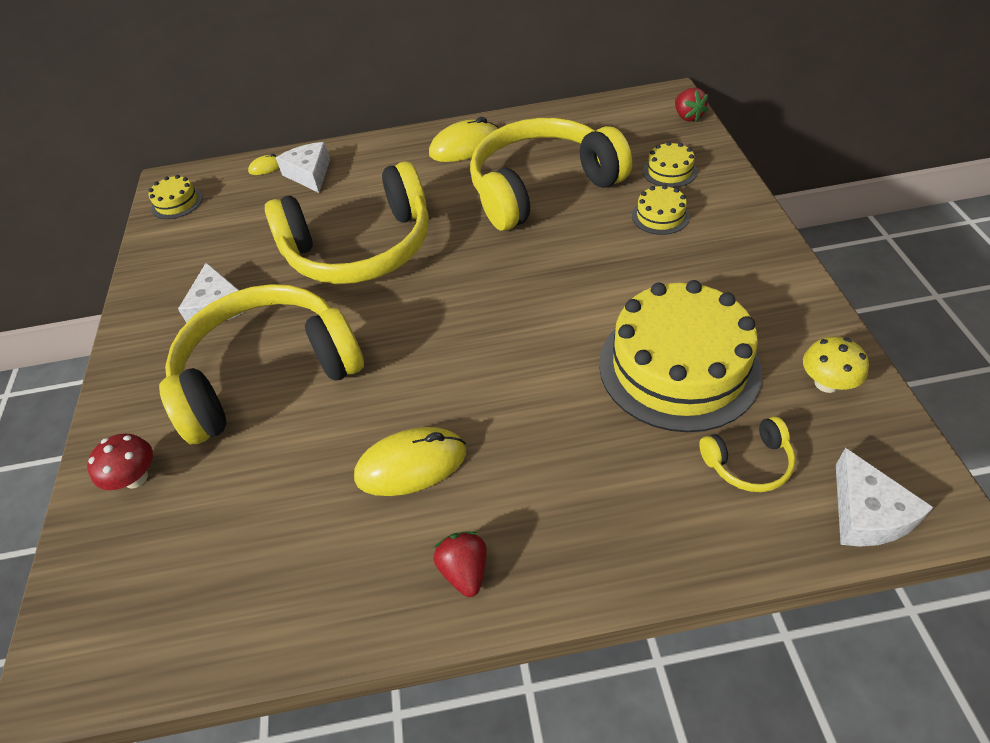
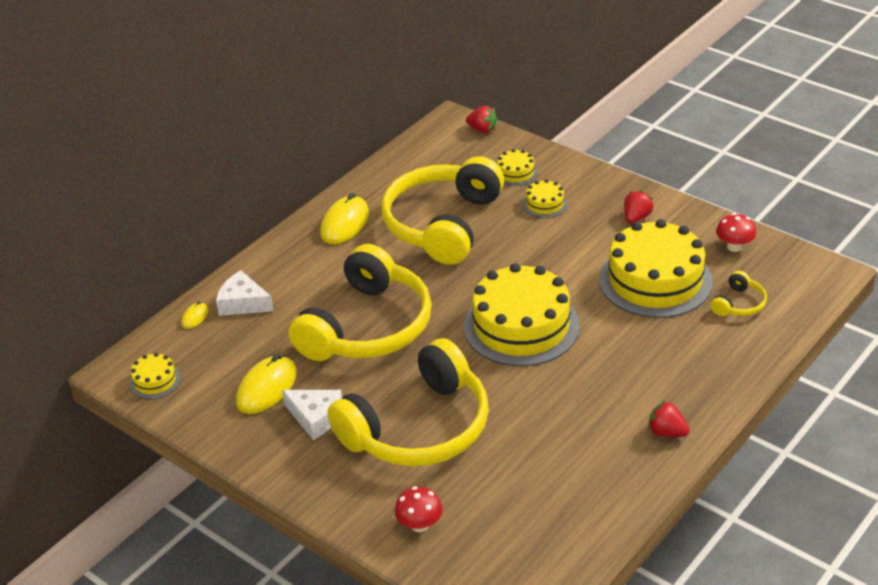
camera: 45 degrees left, 10 degrees down
yellow headphones [159,284,364,445] -> yellow headphones turned 150 degrees counterclockwise [327,338,489,466]
yellow mouse [354,427,466,496] -> yellow mouse moved to [236,354,297,414]
yellow mushroom [803,337,869,393] -> red mushroom [716,213,756,252]
white cheese [836,448,934,547] -> none
none -> yellow cake [464,263,580,366]
none -> red strawberry [624,190,654,223]

